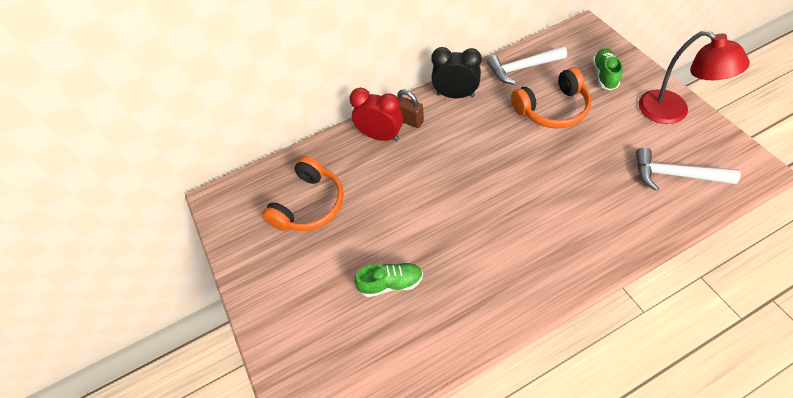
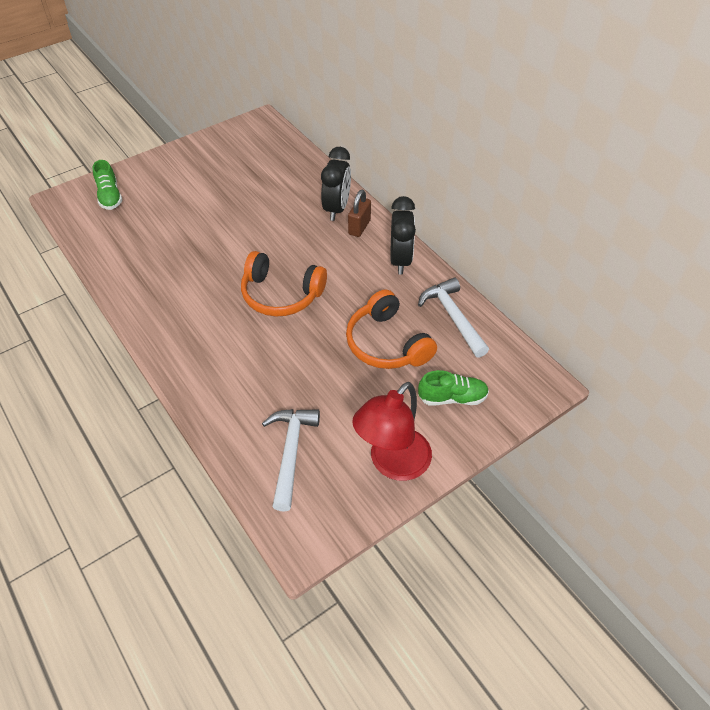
camera: 75 degrees right, 5 degrees down
orange headphones [262,156,344,231] -> orange headphones moved to [241,251,327,317]
red clock [350,88,403,141] -> black clock [321,147,351,221]
green shoe [355,262,423,297] -> green shoe moved to [93,160,122,210]

